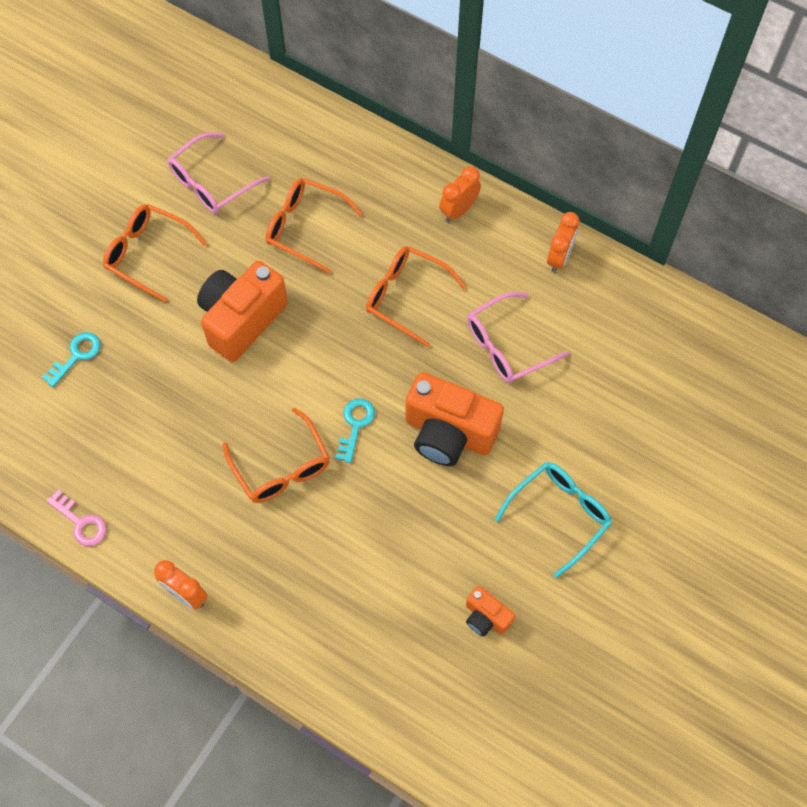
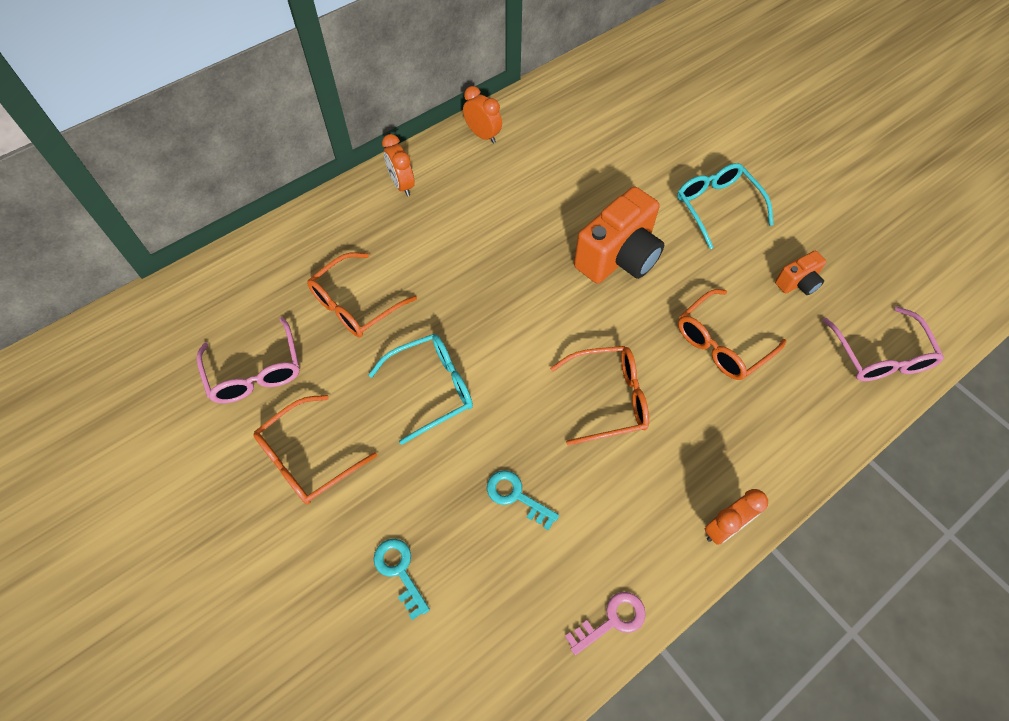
camera: 70 degrees left, 5 degrees down
orange camera [197,261,288,362] -> turquoise glasses [369,334,473,445]
turquoise key [335,398,375,463] -> turquoise key moved to [487,470,559,531]
orange glasses [366,246,466,347] -> orange glasses moved to [678,289,787,380]
pink glasses [467,292,569,383] -> pink glasses moved to [823,306,944,381]

